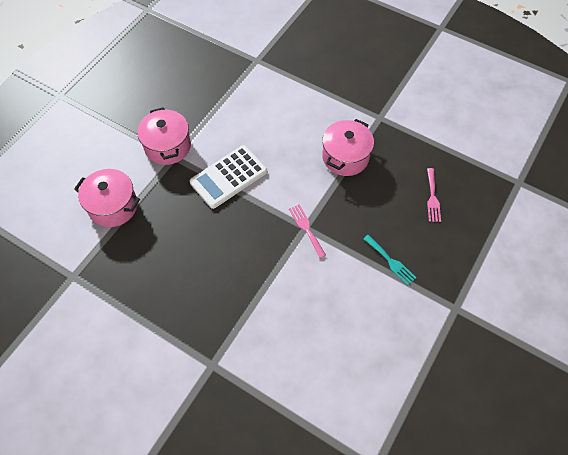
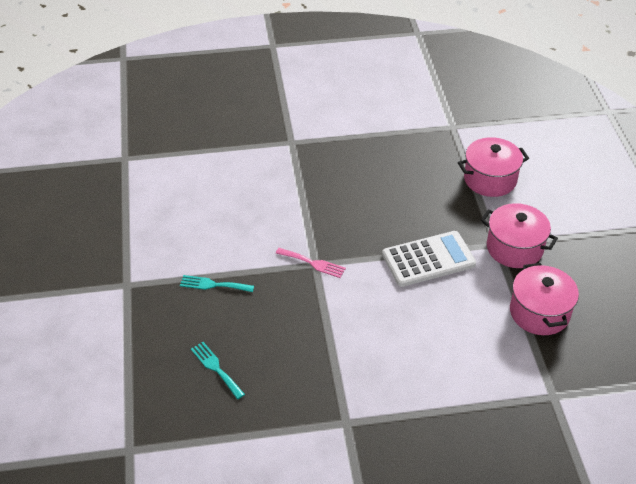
camera: 140 degrees right, 15 degrees down
white calculator [190,145,267,209] -> white calculator turned 60 degrees clockwise [382,231,476,287]
pink pot [322,119,374,176] -> pink pot moved to [510,263,579,335]
pink fork [427,168,441,222] -> turquoise fork [191,342,245,399]

